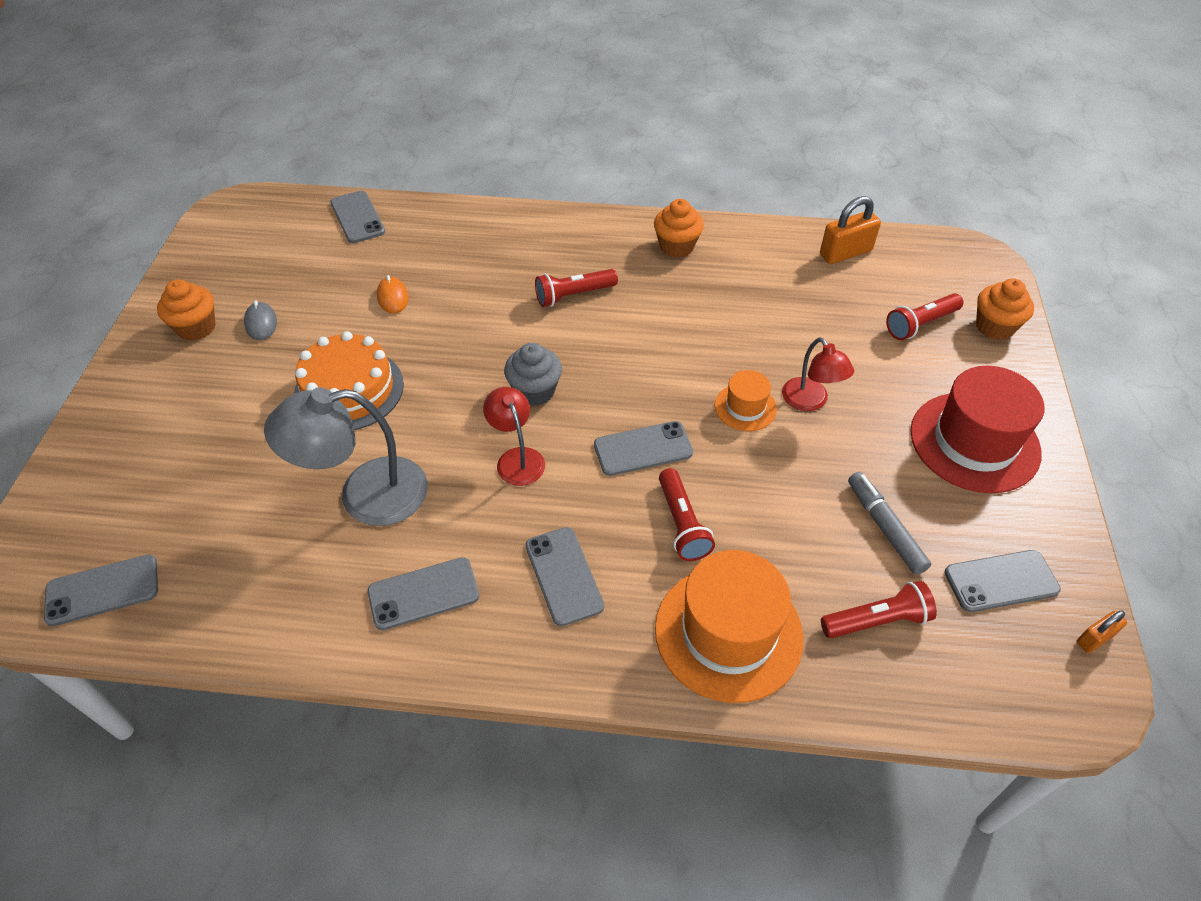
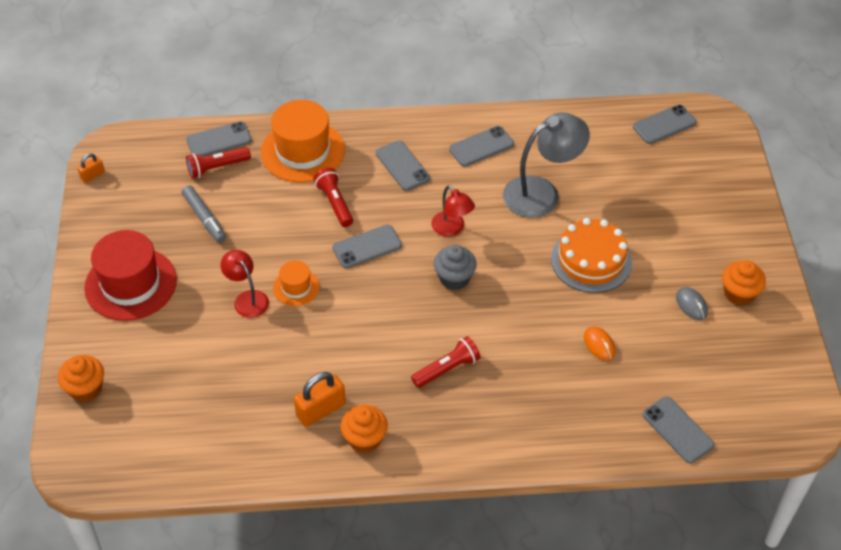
camera: 170 degrees right, 0 degrees up
orange padlock [820,196,881,264] -> orange padlock moved to [294,372,346,427]
red flashlight [886,293,963,340] -> none
grey phone [944,550,1061,612] -> grey phone moved to [186,122,252,157]

